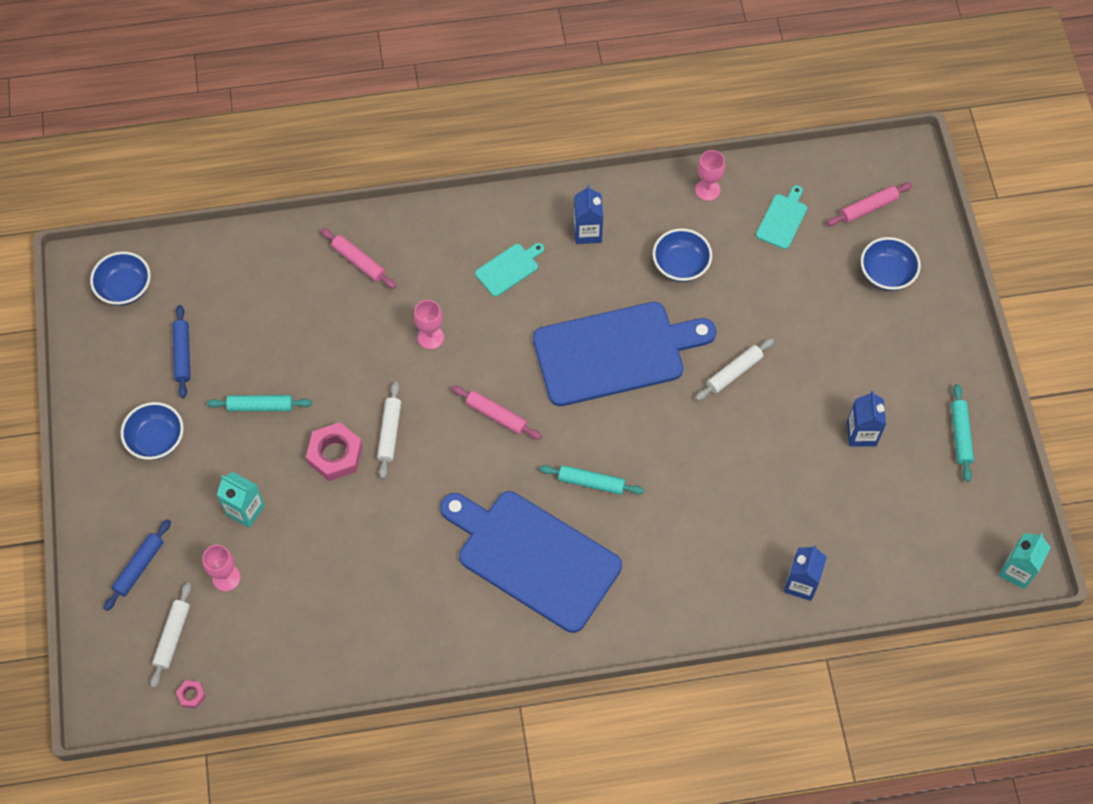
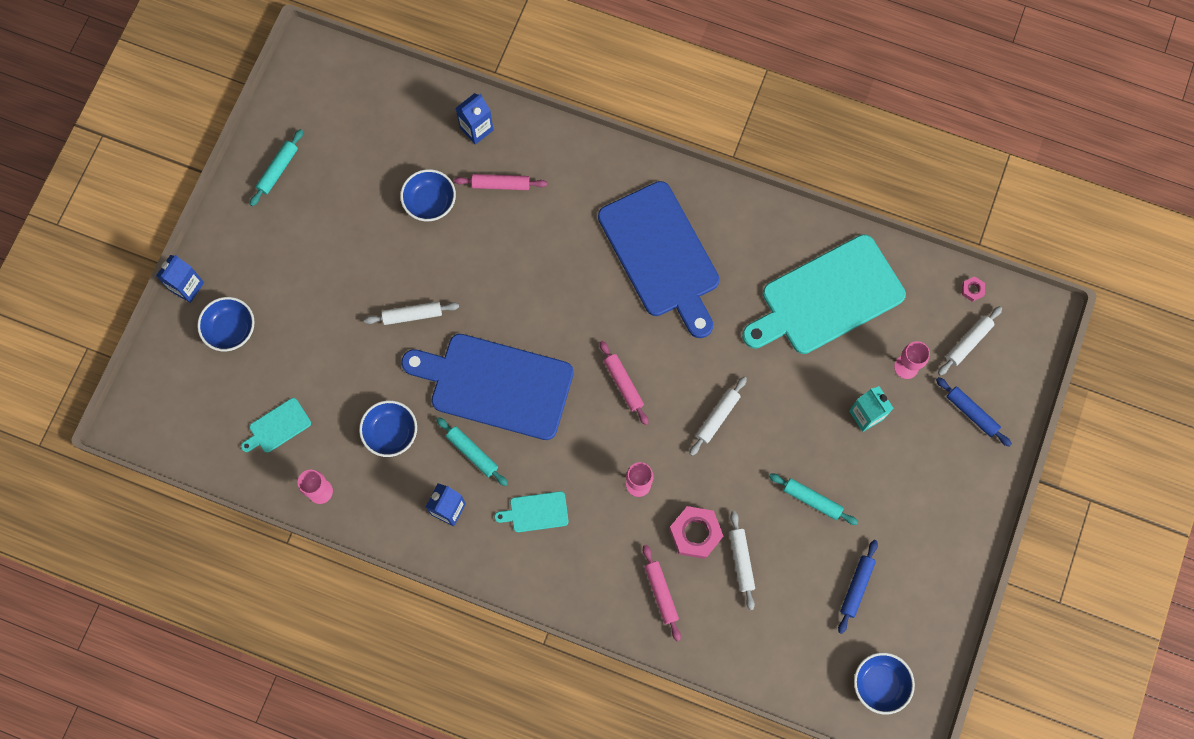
camera: 150 degrees left, 10 degrees up
blue rolling pin [104,519,171,611] -> blue rolling pin turned 75 degrees clockwise [936,377,1012,447]
blue bowl [121,402,184,460] -> blue bowl moved to [400,169,456,221]
pink nut [306,422,363,481] -> pink nut moved to [669,506,723,559]
turquoise rolling pin [539,465,644,495] -> turquoise rolling pin moved to [436,417,508,486]
pink rolling pin [827,183,913,226] -> pink rolling pin moved to [454,174,547,190]
blue carton [847,391,886,447] -> blue carton moved to [156,255,204,303]
turquoise carton [999,533,1051,590] -> none
none -> white rolling pin [729,511,755,610]
none -> turquoise cutting board [742,234,906,354]

